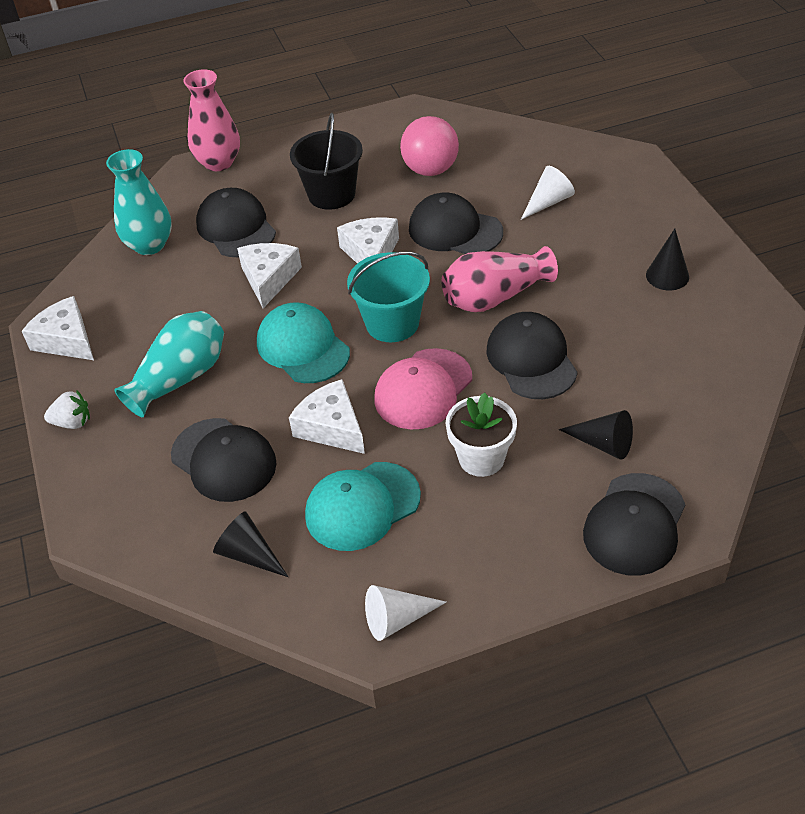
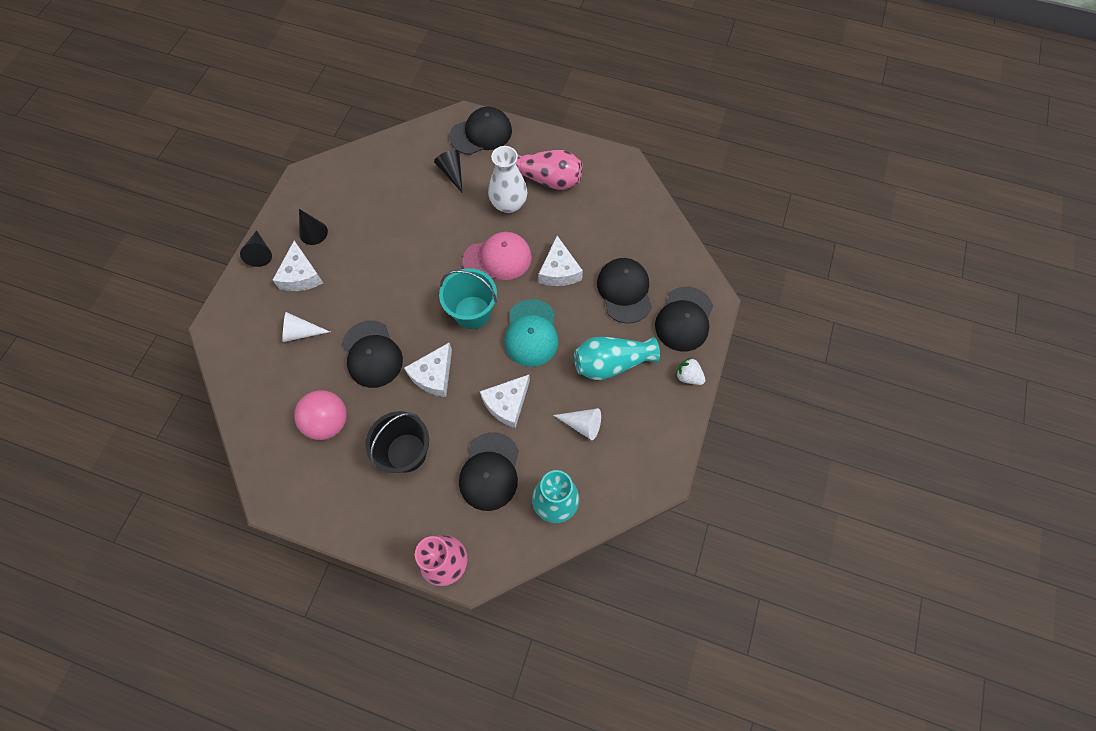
camera: 145 degrees left, 20 degrees up
white cheese [22,296,94,360] -> white cheese moved to [273,240,323,291]
black cone [213,511,288,577] -> black cone moved to [240,230,272,267]
turquoise cap [305,462,421,551] -> none
white cone [365,585,446,641] -> white cone moved to [553,408,601,440]
pink vase [442,246,558,312] -> pink vase moved to [515,150,583,190]
white flower pot [445,392,517,477] -> white vase [488,146,528,213]
black cap [486,312,578,399] -> black cap moved to [655,287,713,351]

